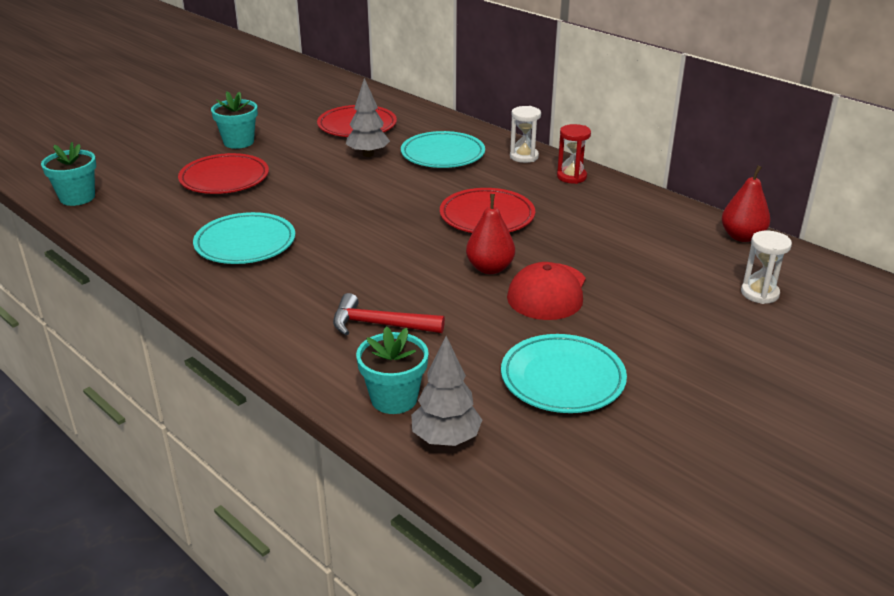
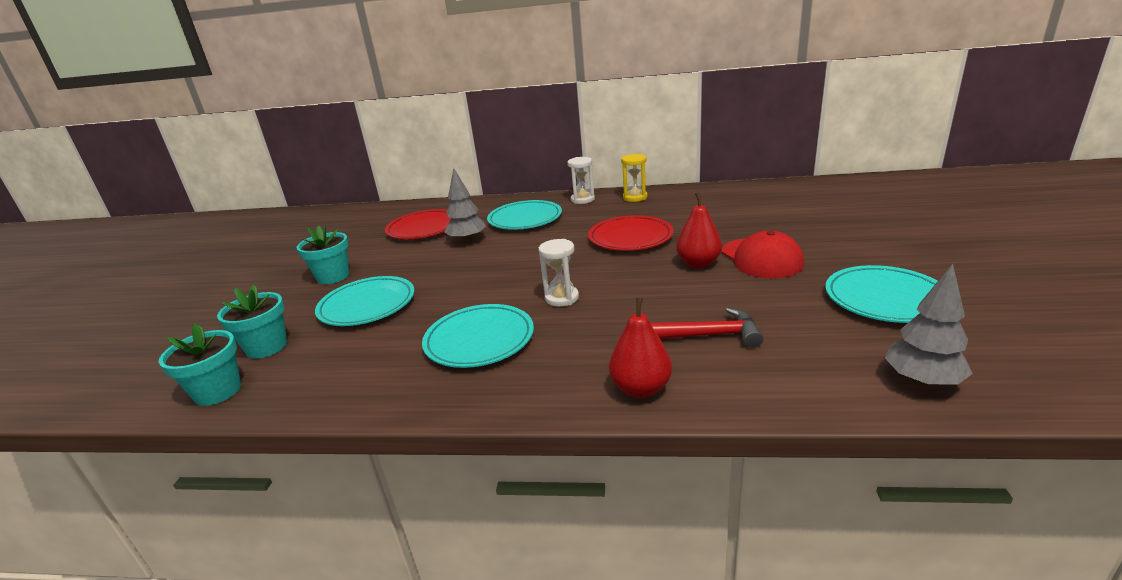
camera: 35 degrees left, 5 degrees down
red plate [178,153,269,194] -> turquoise plate [315,276,414,326]
red hammer [333,293,445,335] -> red hammer turned 150 degrees counterclockwise [650,307,763,348]
turquoise flower pot [356,326,429,414] -> turquoise flower pot moved to [217,284,287,359]
red hourglass [557,124,591,184] -> yellow hourglass [621,154,648,202]
red pear [722,165,770,242] -> red pear moved to [609,297,672,398]
white hourglass [741,231,792,304] -> white hourglass moved to [538,239,579,307]

